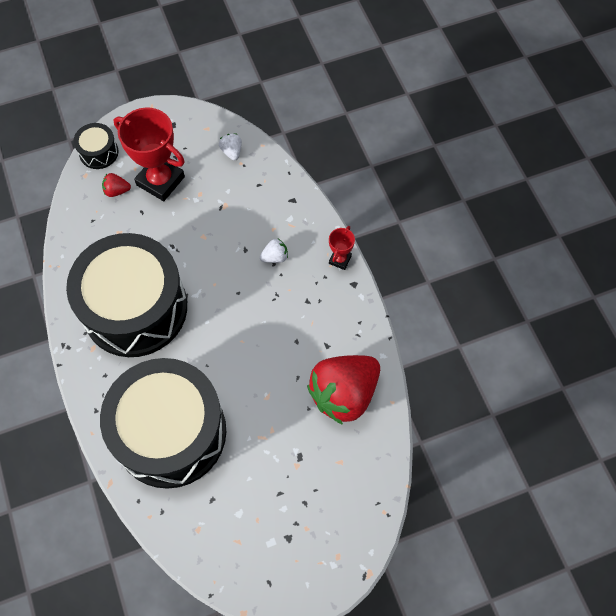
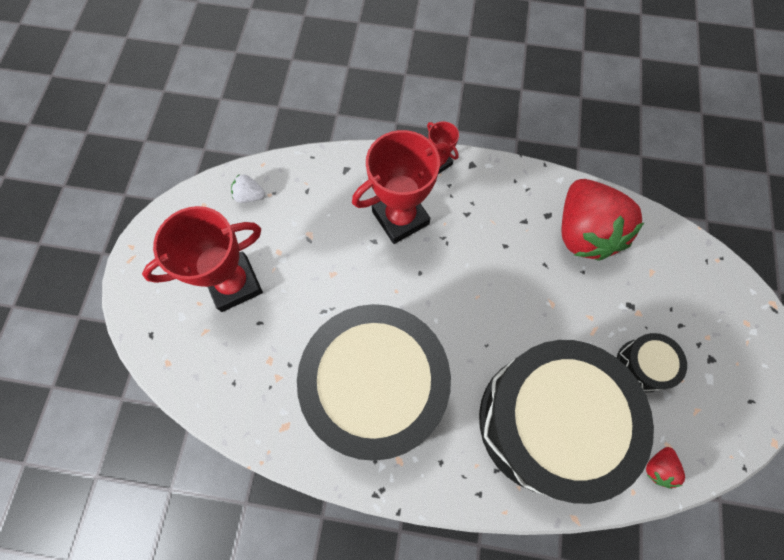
camera: 60 degrees left, 5 degrees up
black drum [73,123,119,169] -> black drum moved to [617,333,687,392]
red strawberry [102,173,131,197] -> red strawberry moved to [646,447,685,489]
white strawberry [260,239,288,263] -> red trophy [352,130,451,244]

